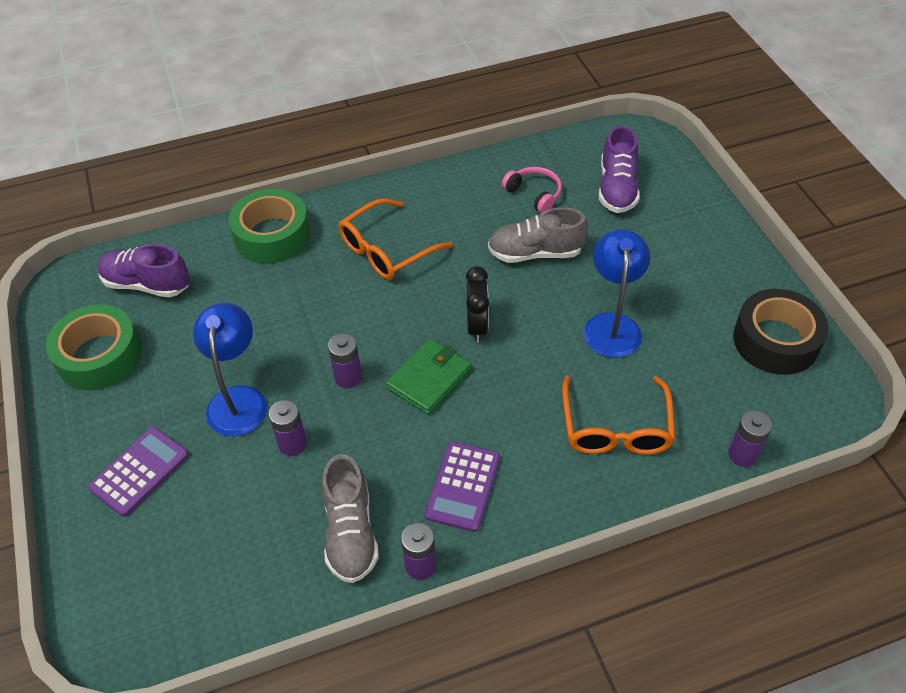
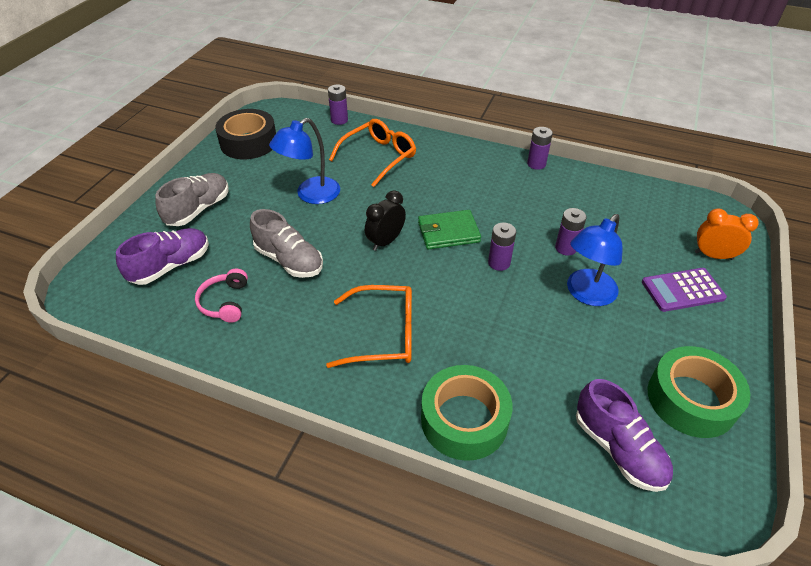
camera: 140 degrees left, 5 degrees down
grey shoe [322,454,379,583] -> grey shoe moved to [155,173,229,226]
purple calculator [425,442,500,532] -> none
none -> orange clock [695,208,759,260]

